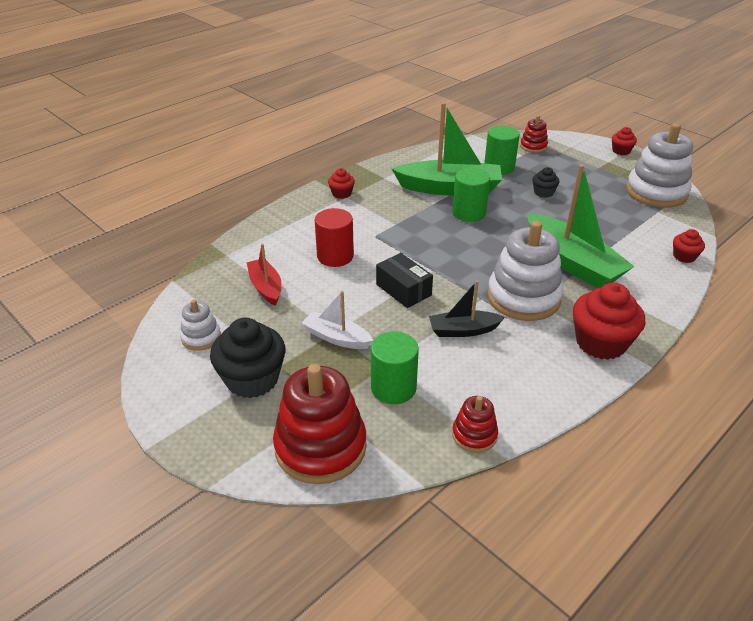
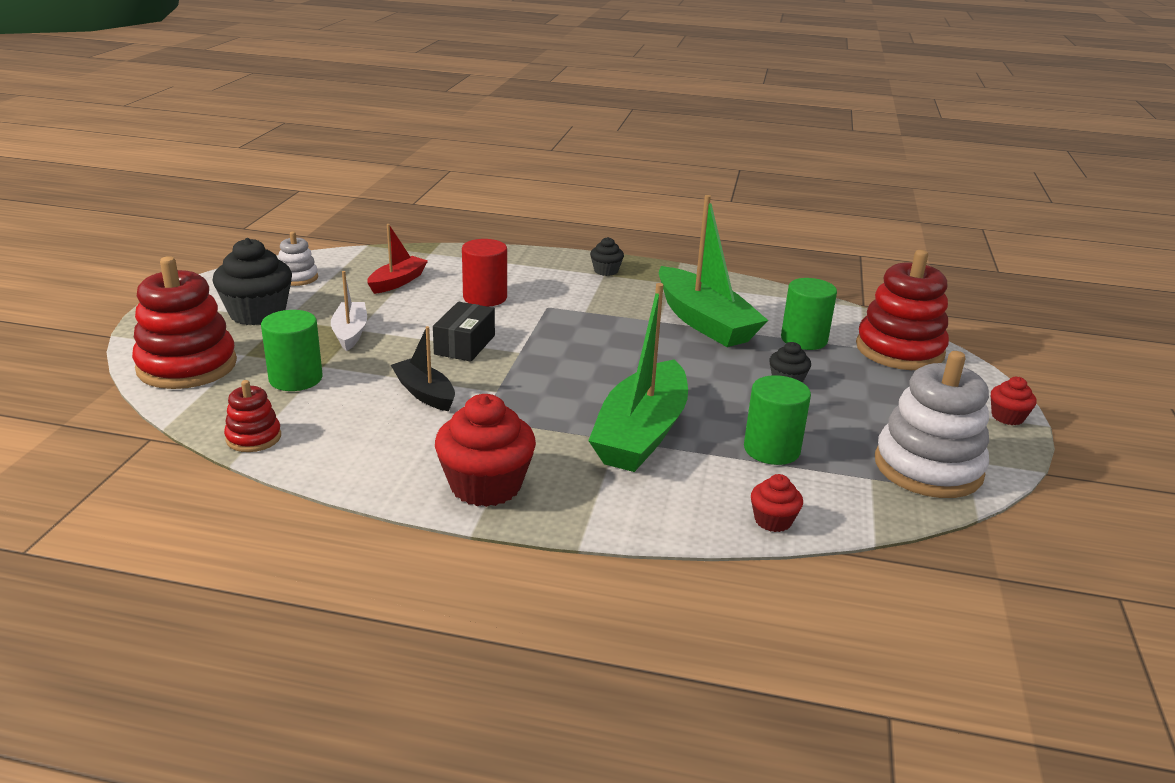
camera: 55 degrees right, 10 degrees down
red cupcake [328,168,355,199] -> black cupcake [590,237,624,276]
green cylinder [452,168,490,222] -> green cylinder moved to [744,375,811,465]
white stacking toy [487,221,563,321] -> none
red stacking toy [520,115,548,153] -> red stacking toy [856,250,949,370], size x1.99

